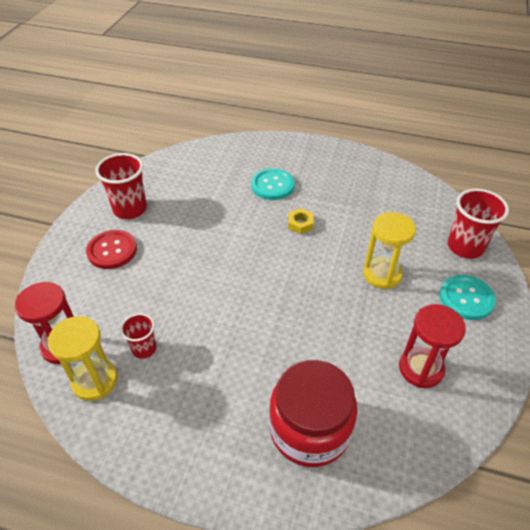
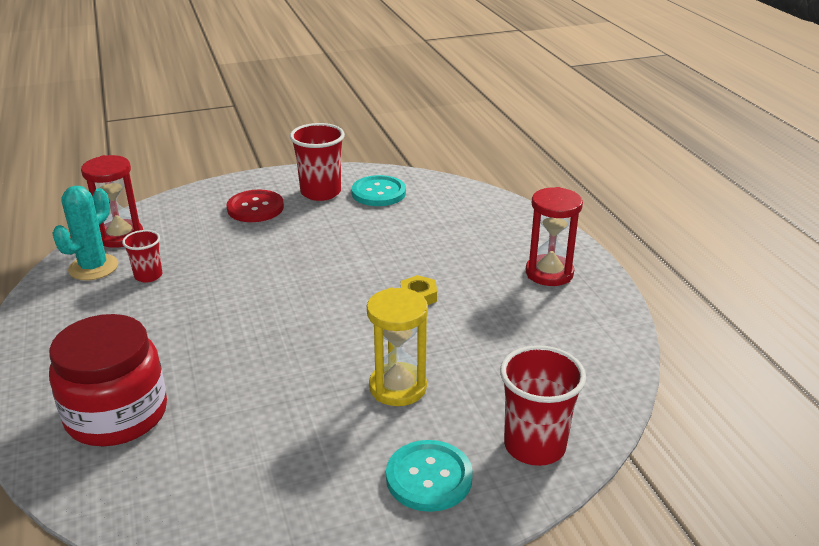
camera: 55 degrees right, 15 degrees down
yellow hourglass [48,316,118,401] -> turquoise cactus [52,186,118,280]
turquoise button [251,168,295,200] -> turquoise button moved to [352,175,406,206]
red hourglass [399,304,466,388] -> red hourglass moved to [526,187,583,286]

